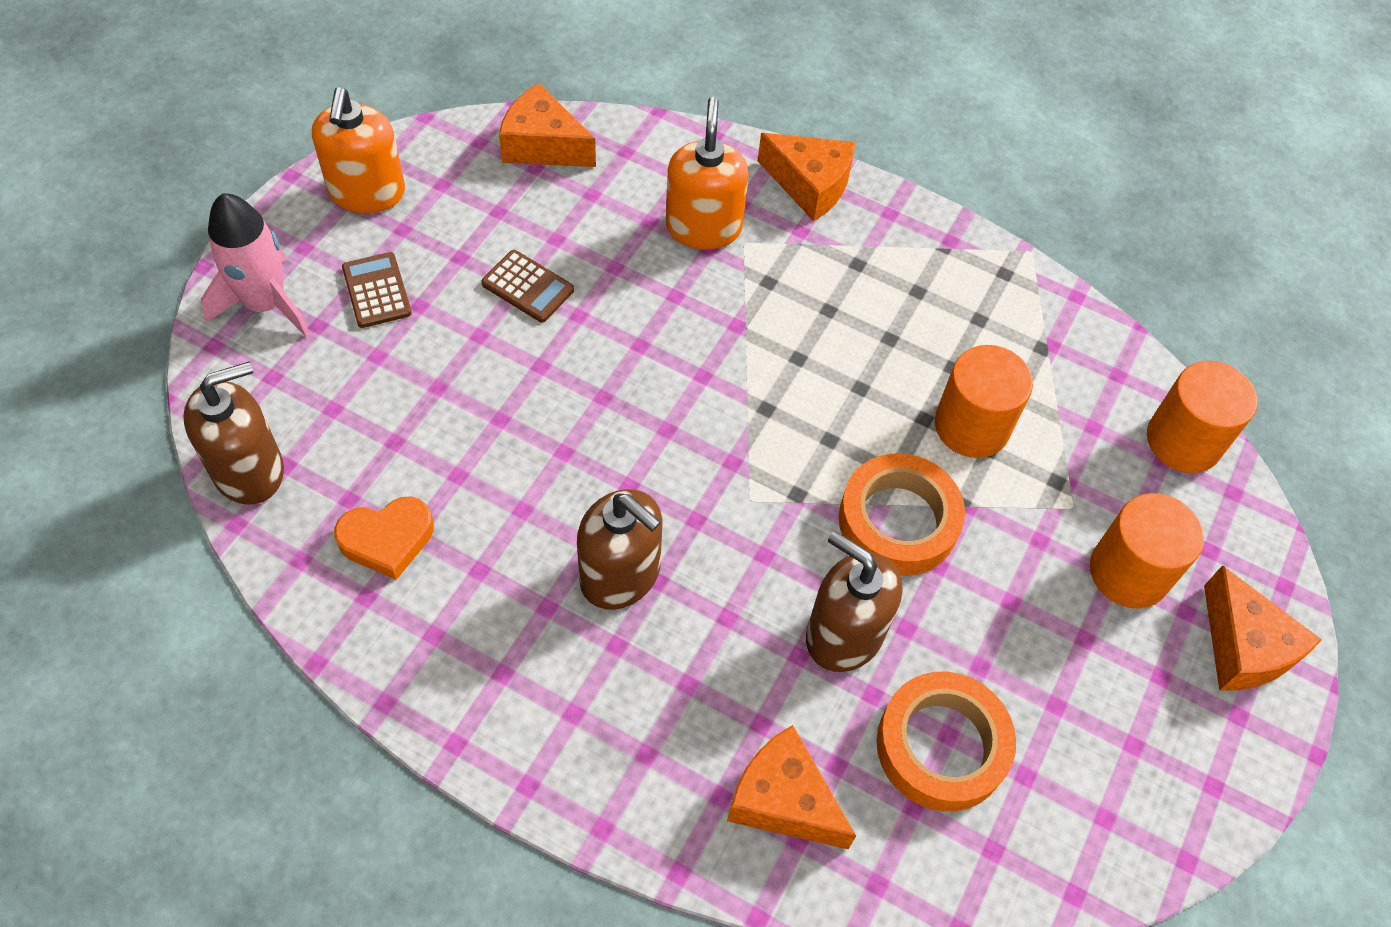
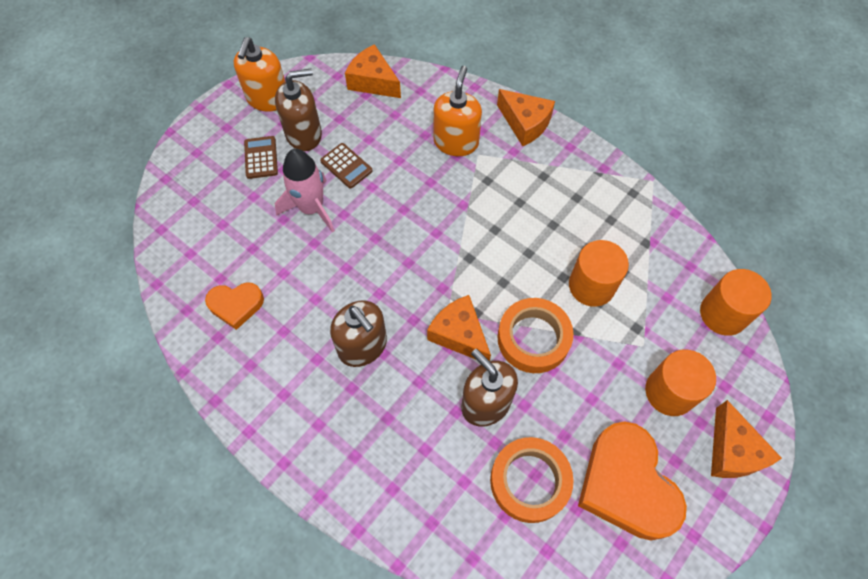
camera: 15 degrees right, 5 degrees up
brown soap dispenser [183,362,284,505] -> brown soap dispenser moved to [275,69,322,151]
pink rocket [201,193,310,337] -> pink rocket moved to [275,149,335,233]
orange cheese [727,725,856,849] -> orange cheese moved to [427,295,491,361]
none -> orange heart [578,422,687,540]

